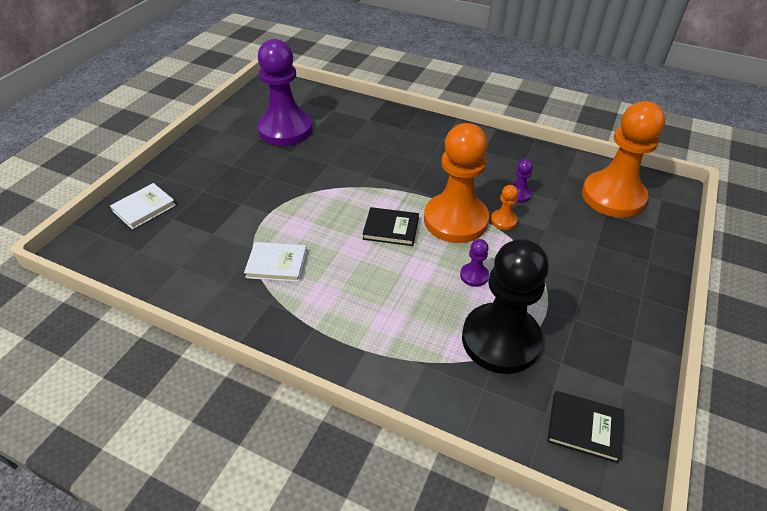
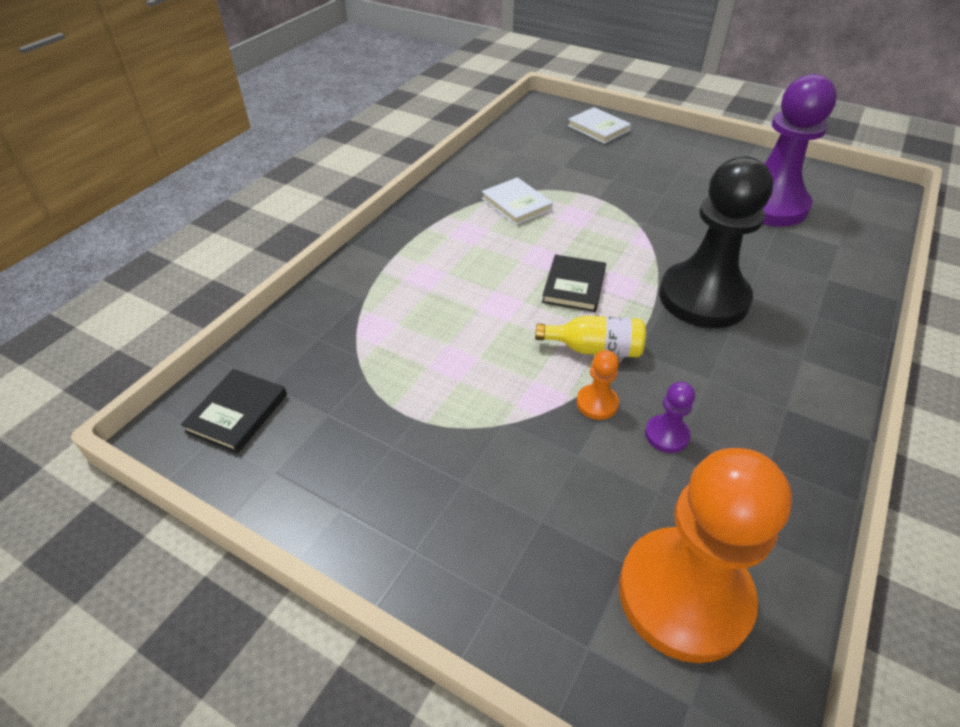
camera: 95 degrees right, 0 degrees up
white book [244,242,307,282] -> white book turned 45 degrees counterclockwise [482,177,553,225]
orange pawn [424,123,489,243] -> yellow bottle [535,316,646,358]
purple pawn [460,239,489,287] -> none
black pawn [462,239,549,374] -> black pawn moved to [659,157,773,328]

